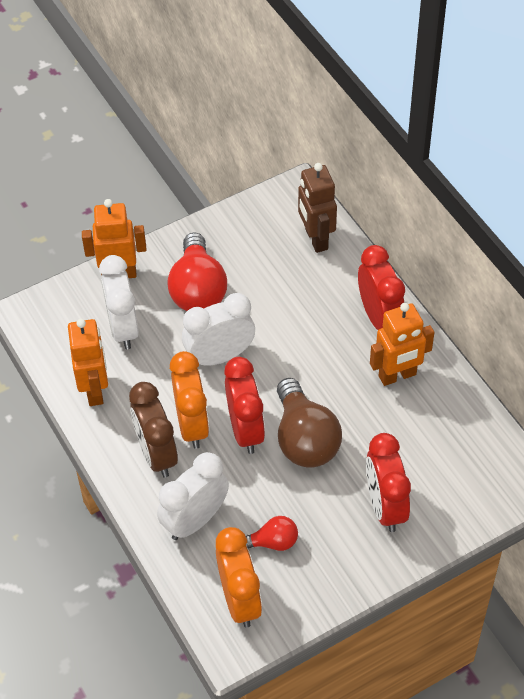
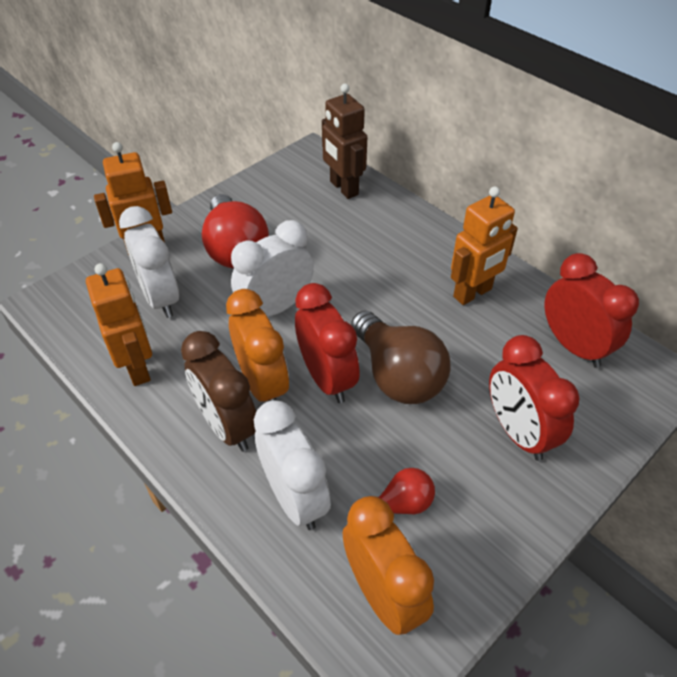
camera: 15 degrees left, 5 degrees down
white clock [157,452,229,540] -> white clock turned 120 degrees clockwise [254,400,331,530]
red clock [358,245,405,330] -> red clock moved to [545,253,639,368]

